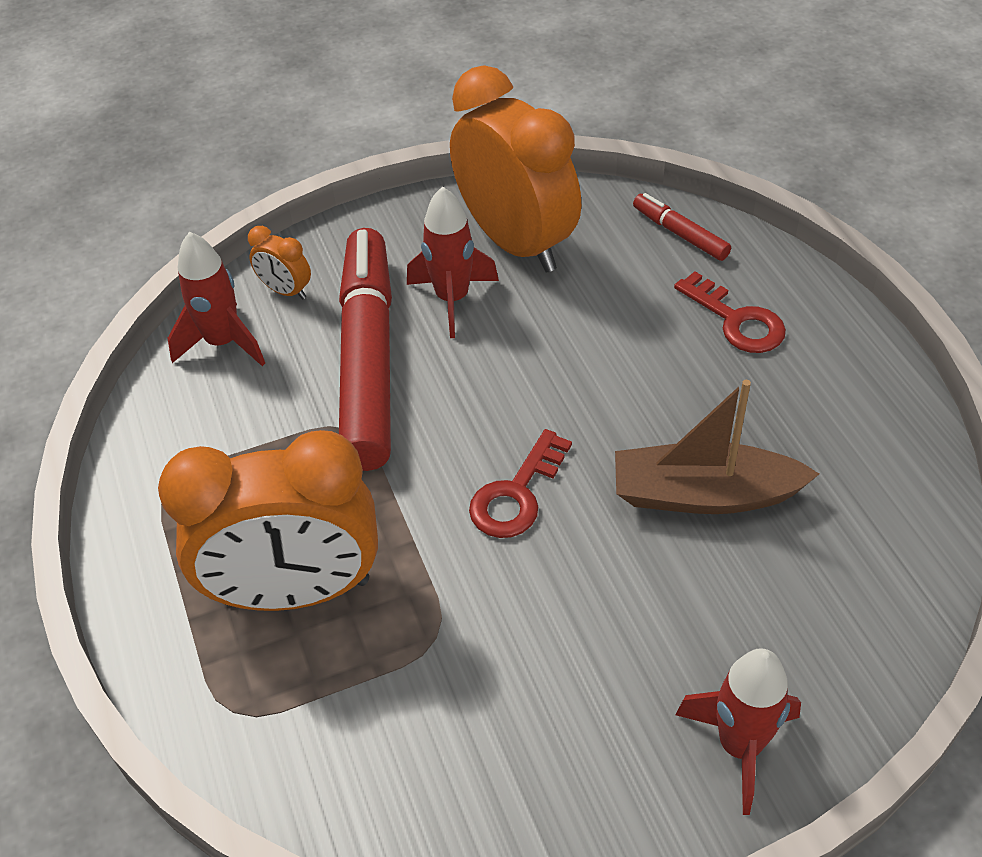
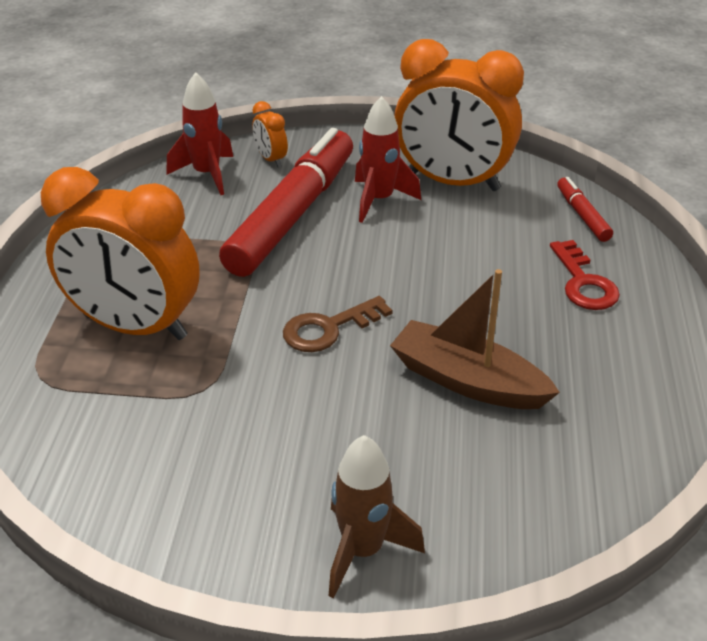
camera: 25 degrees right, 10 degrees down
orange clock [450,65,581,273] -> orange clock turned 120 degrees clockwise [394,39,524,191]
red key [469,429,572,538] -> brown key [283,296,393,352]
red rocket [676,648,801,815] -> brown rocket [329,435,425,598]

